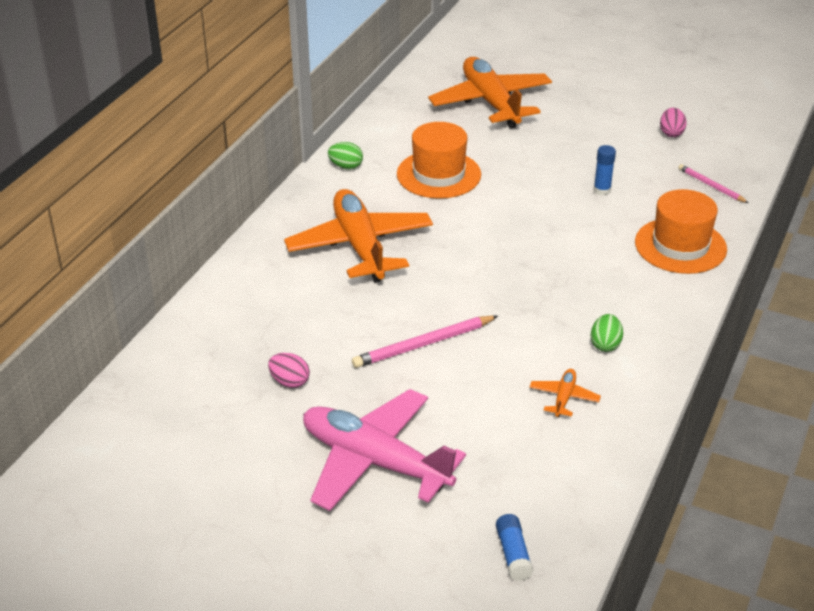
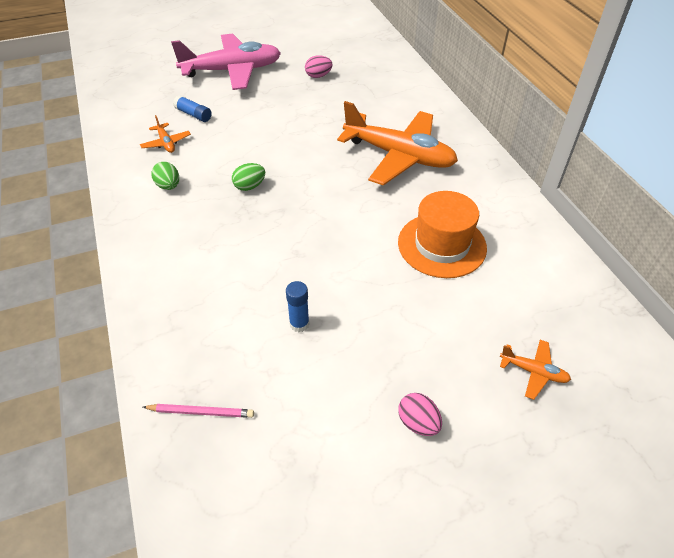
camera: 135 degrees right, 10 degrees up
green egg [328,142,363,170] -> green egg moved to [232,163,265,191]
pink pencil [352,315,498,368] -> none
orange plane [428,57,552,129] -> orange plane [500,340,571,400], size x0.41
blue glue stick [496,514,533,581] -> blue glue stick moved to [173,95,212,122]
orange hat [635,189,727,274] -> none
pink egg [660,108,687,137] -> pink egg moved to [398,393,442,436]

